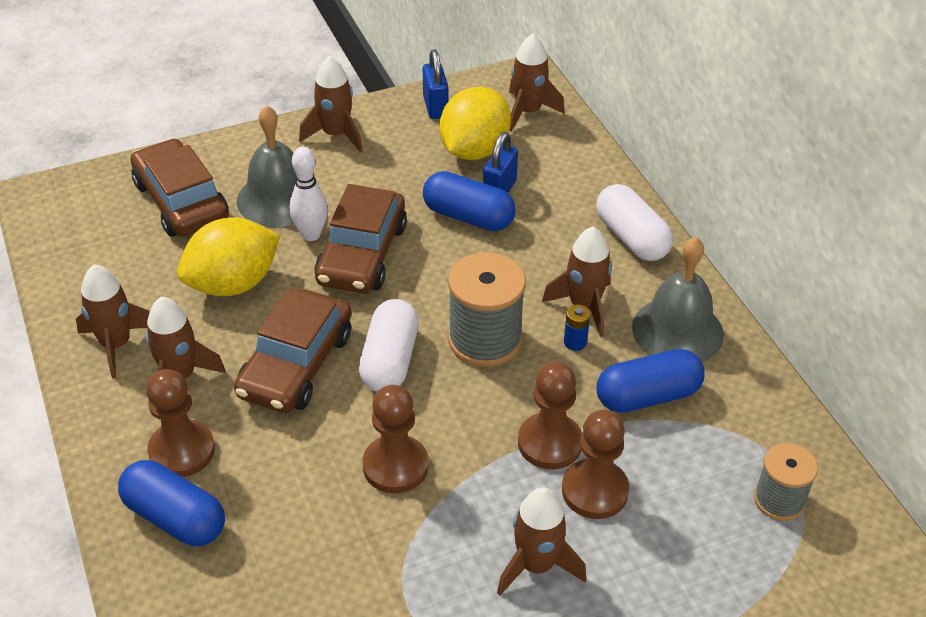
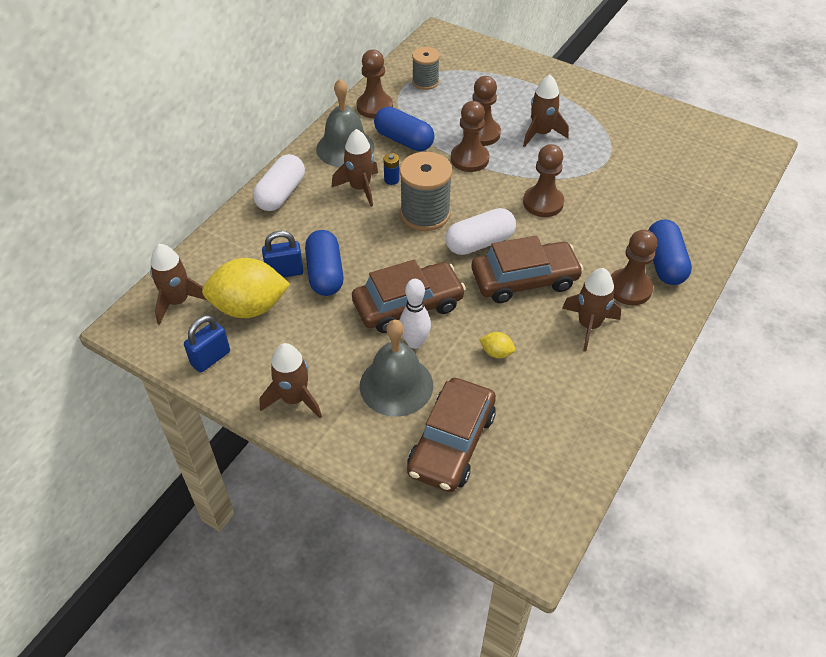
camera: 125 degrees left, 5 degrees up
brown rocket [76,265,150,378] -> none
yellow lemon [177,217,280,296] -> yellow lemon [479,332,515,358], size x0.42
none -> brown pawn [357,49,393,118]

